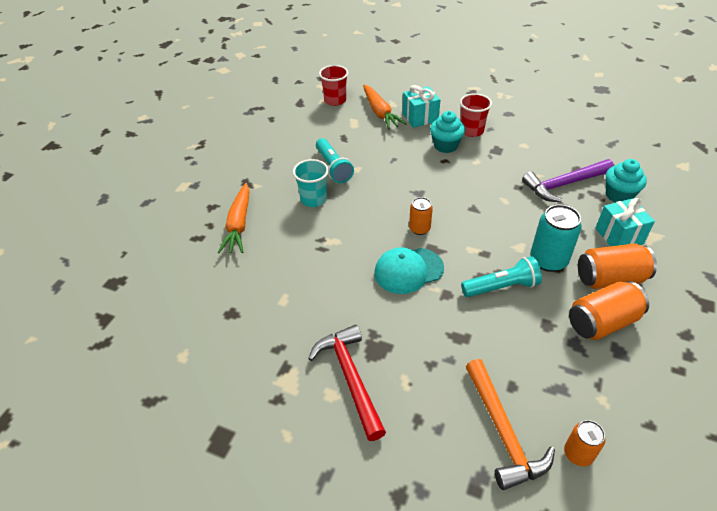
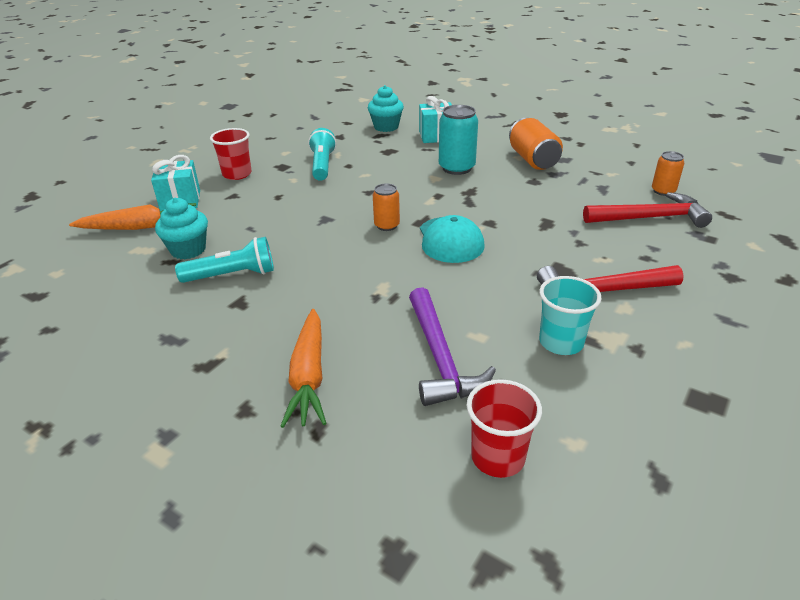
camera: 80 degrees left, 10 degrees down
orange carrot [218,183,250,253] -> orange carrot turned 75 degrees clockwise [280,309,326,428]
turquoise cup [293,159,329,207] -> turquoise cup moved to [539,276,602,355]
red cup [319,65,348,106] -> red cup moved to [467,379,542,478]
turquoise cupcake [430,111,465,153] -> turquoise cupcake moved to [155,198,208,259]
turquoise flashlight [461,256,542,297] -> turquoise flashlight moved to [308,128,336,181]
orange hammer [466,359,555,490] -> red hammer [583,192,712,228]
purple hammer [522,159,614,202] -> purple hammer moved to [409,287,496,406]
orange can [578,243,657,289] -> none

